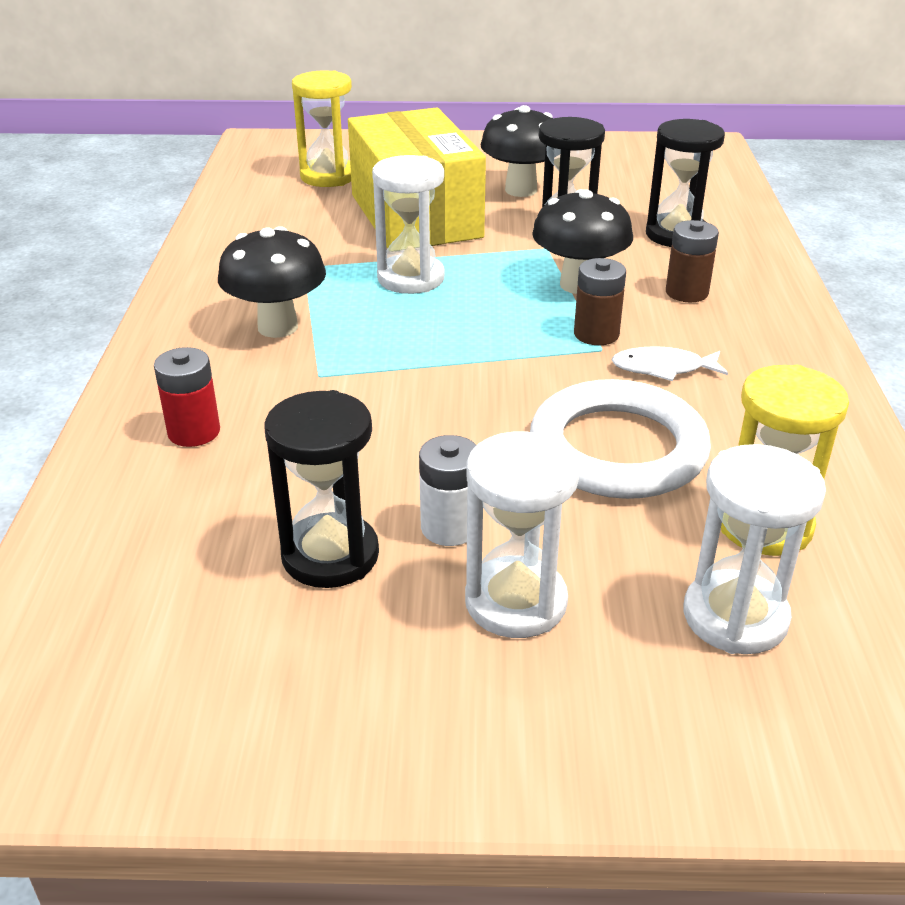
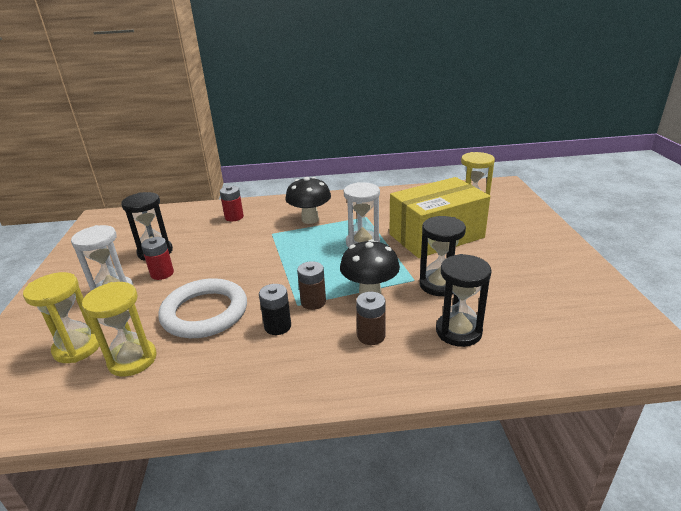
camera: 85 degrees right, 5 degrees down
white battery [419,435,477,546] -> red battery [141,237,174,280]
black mushroom [480,105,553,197] -> none
white fish [612,346,728,381] -> black battery [259,284,291,335]
white hourglass [684,444,826,654] -> yellow hourglass [23,272,99,363]

